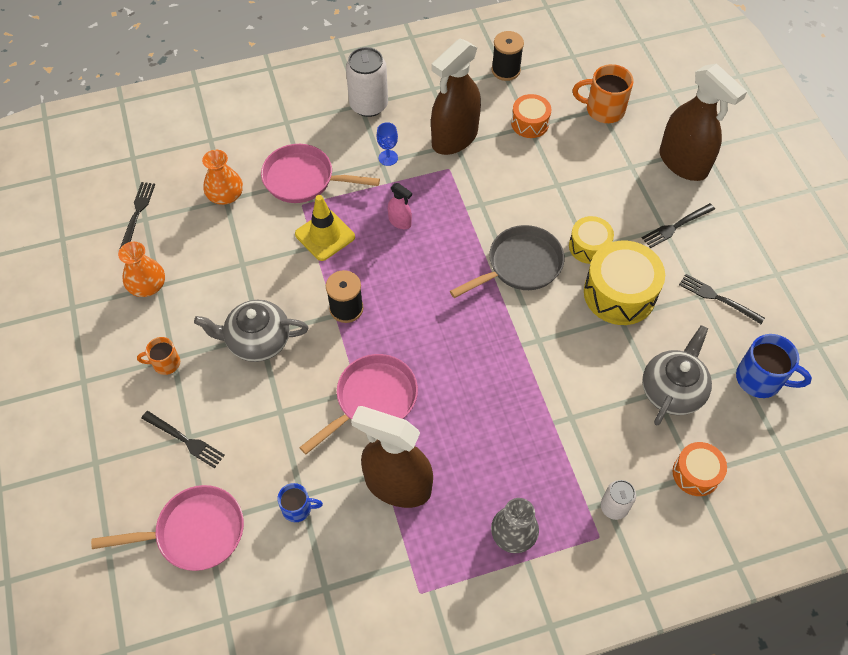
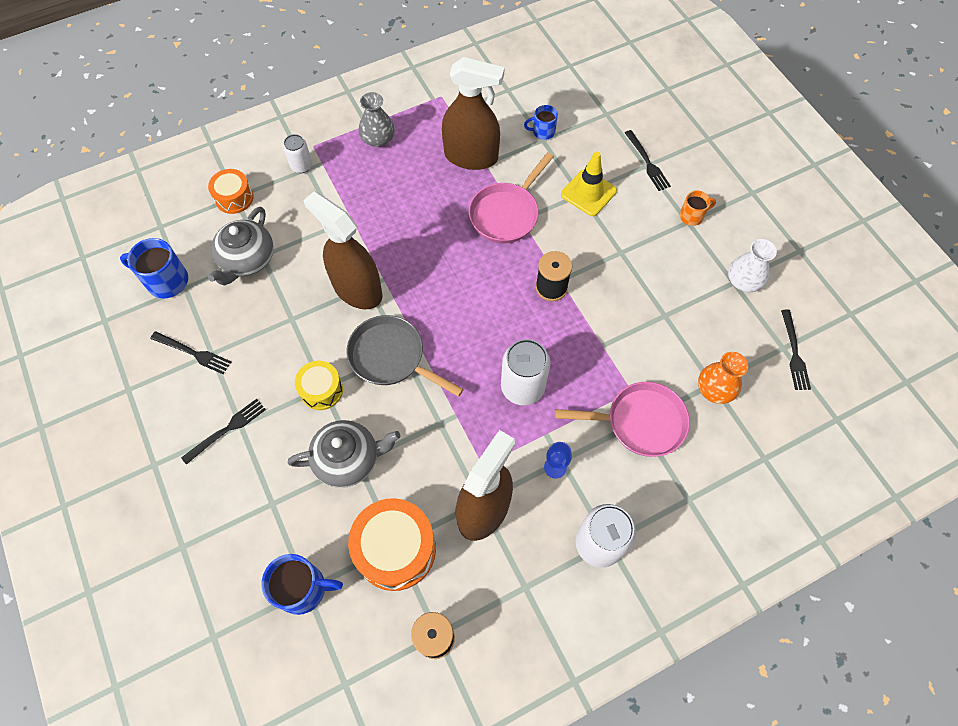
camera: 170 degrees right, 5 degrees up
pink pan [91,485,244,571] -> none
orange vase [118,242,165,297] -> white vase [728,239,777,292]
black fork [141,411,225,468] -> black fork turned 135 degrees counterclockwise [625,130,671,191]
grey teapot [194,300,308,362] -> grey teapot moved to [288,420,400,488]
yellow traffic cone [295,195,355,261] -> yellow traffic cone moved to [561,152,617,216]
pink spray bottle [388,183,412,229] -> white can [501,339,550,405]
grey pan [450,225,565,298] -> grey pan turned 75 degrees clockwise [346,315,464,397]
orange drum [511,94,551,138] -> orange drum [348,498,436,591], size x1.71
orange mug [573,64,634,123] -> blue mug [262,554,343,615]
yellow drum [584,241,665,325] -> none
brown spray bottle [660,64,747,181] -> brown spray bottle moved to [303,191,382,309]

